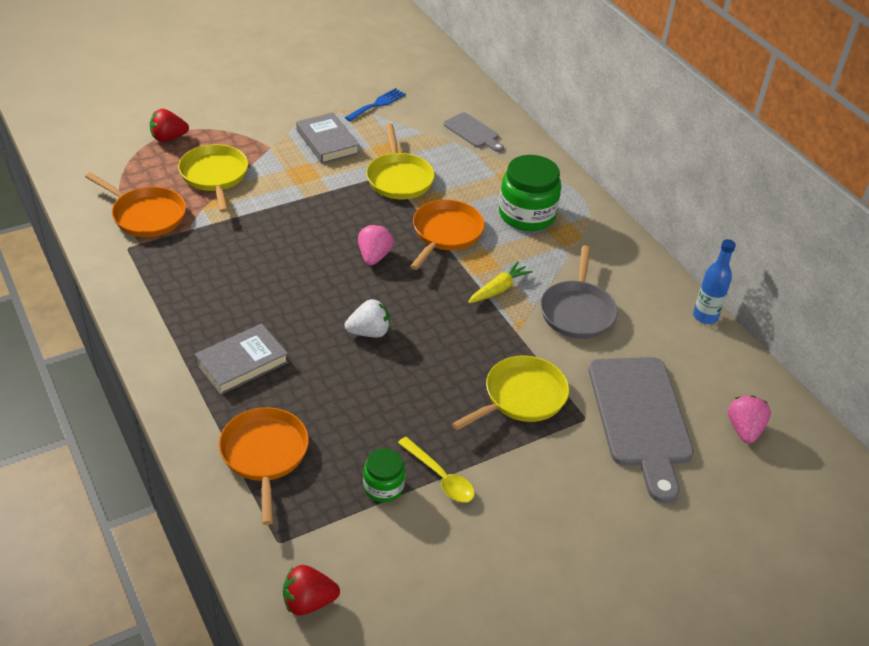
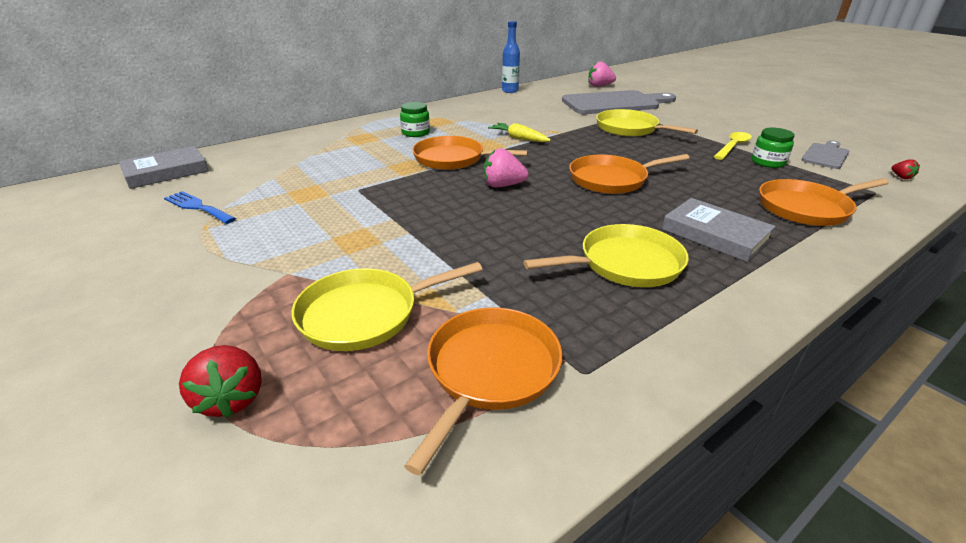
camera: 95 degrees left, 10 degrees down
red strawberry [283,565,340,615] -> red strawberry [891,159,920,179], size x0.53
grey book [296,112,359,164] -> grey book moved to [118,146,209,189]
white strawberry [344,299,390,337] -> orange pan [569,154,689,194]
yellow pan [366,123,435,199] -> yellow pan moved to [523,224,689,287]
grey cutting board [444,113,504,152] -> grey cutting board moved to [802,140,849,169]
green jar [499,155,561,231] -> green jar [400,102,430,137], size x0.55
grey pan [540,246,618,339] -> none

